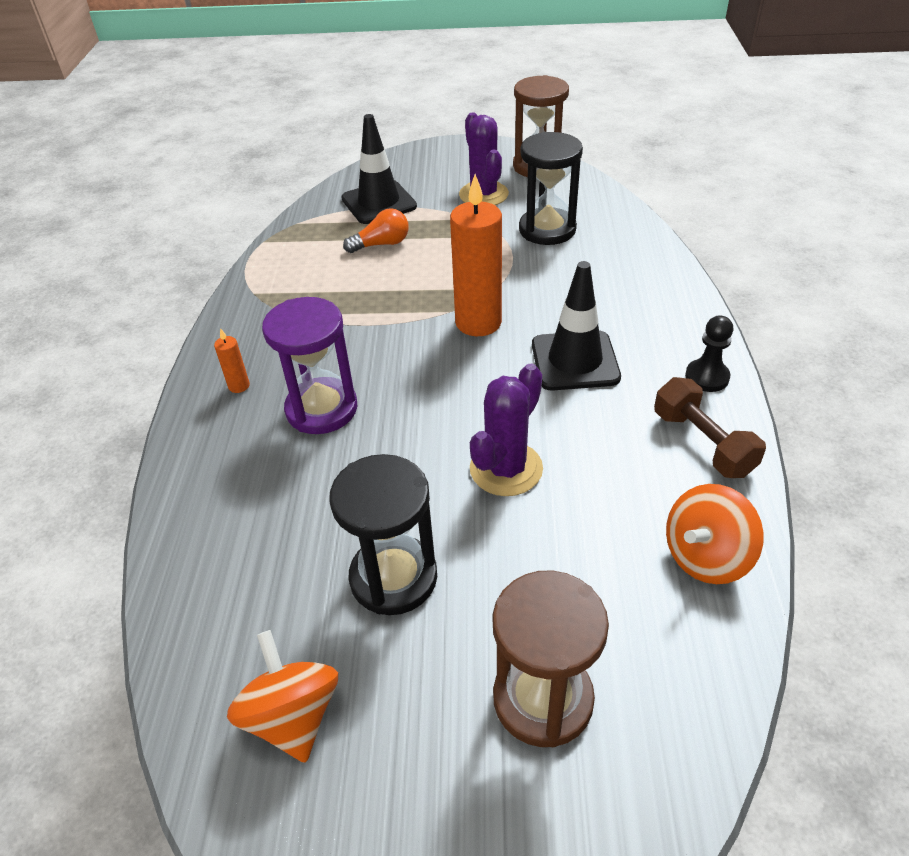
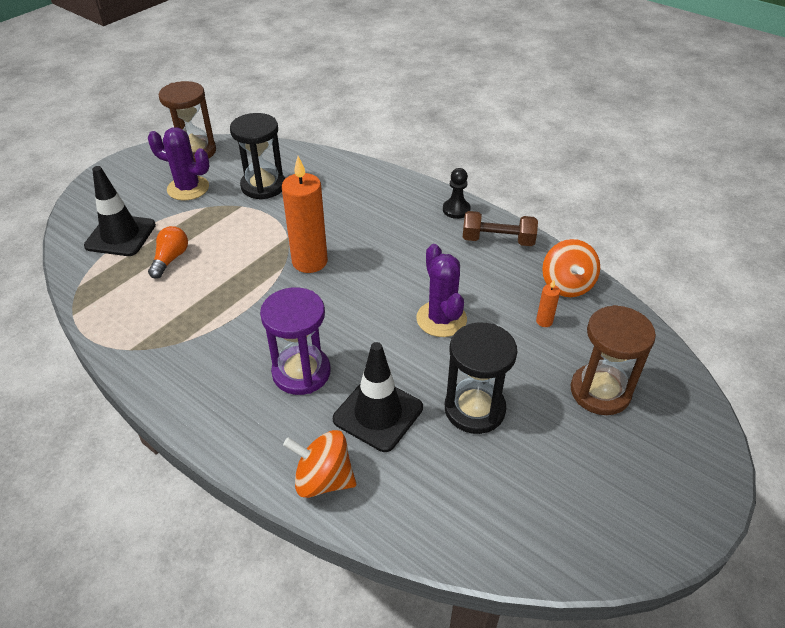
camera: 55 degrees left, 0 degrees up
orange candle [214,328,250,393] -> orange candle moved to [536,280,560,327]
orange spinning top [227,630,338,763] -> orange spinning top moved to [283,430,356,498]
black traffic cone [532,261,621,391] -> black traffic cone moved to [333,342,423,452]

